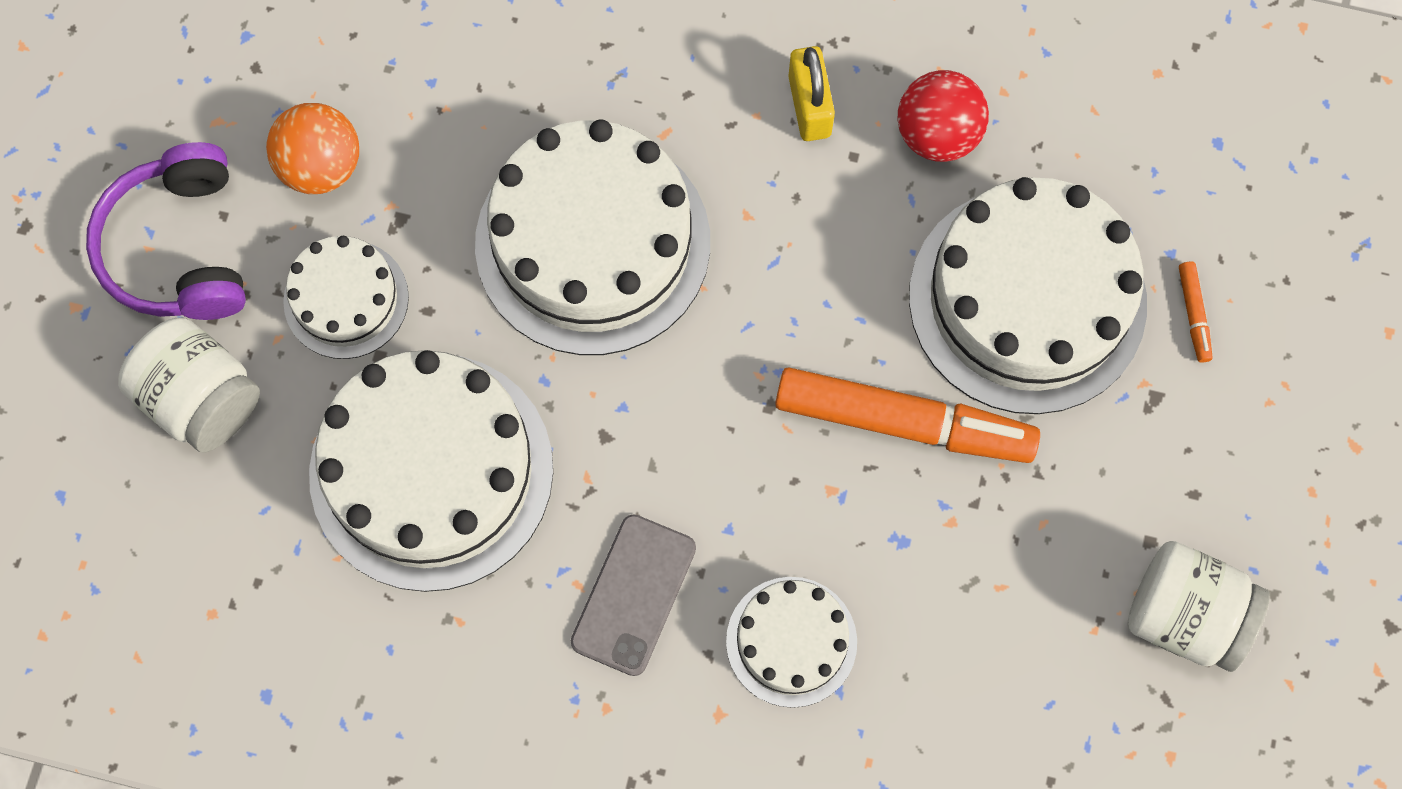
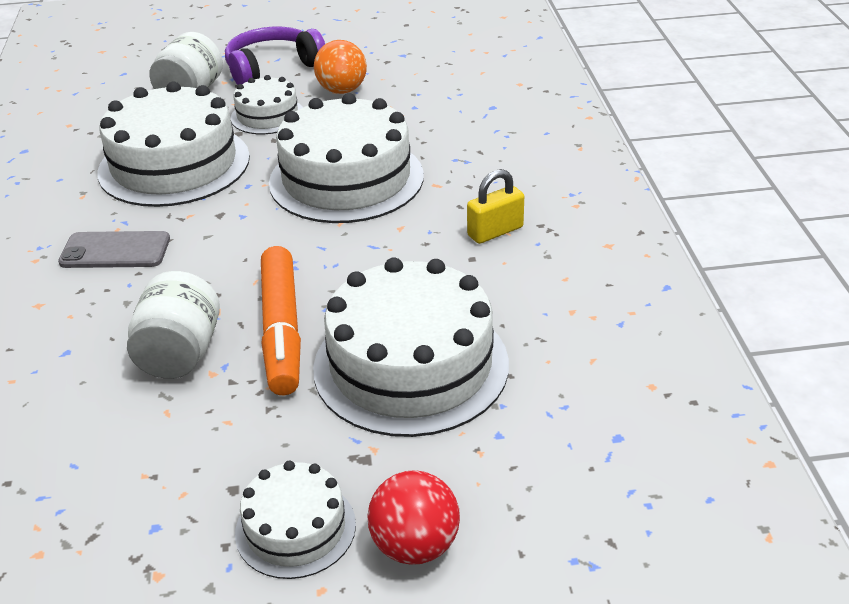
camera: 70 degrees right, 35 degrees down
white cake [726,577,857,708] -> white cake moved to [235,461,356,579]
red ball [898,70,989,162] -> red ball moved to [367,470,460,565]
white jar [1127,541,1270,672] -> white jar moved to [127,271,220,379]
orange marker [1179,262,1213,363] -> none

